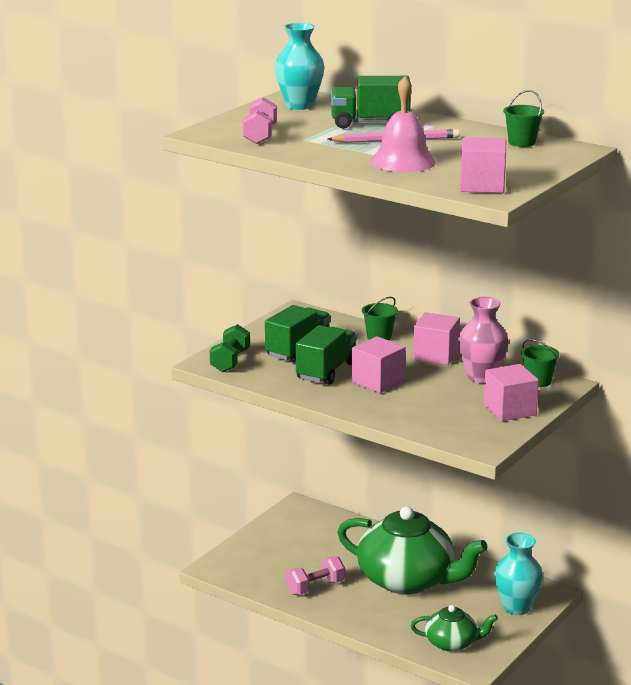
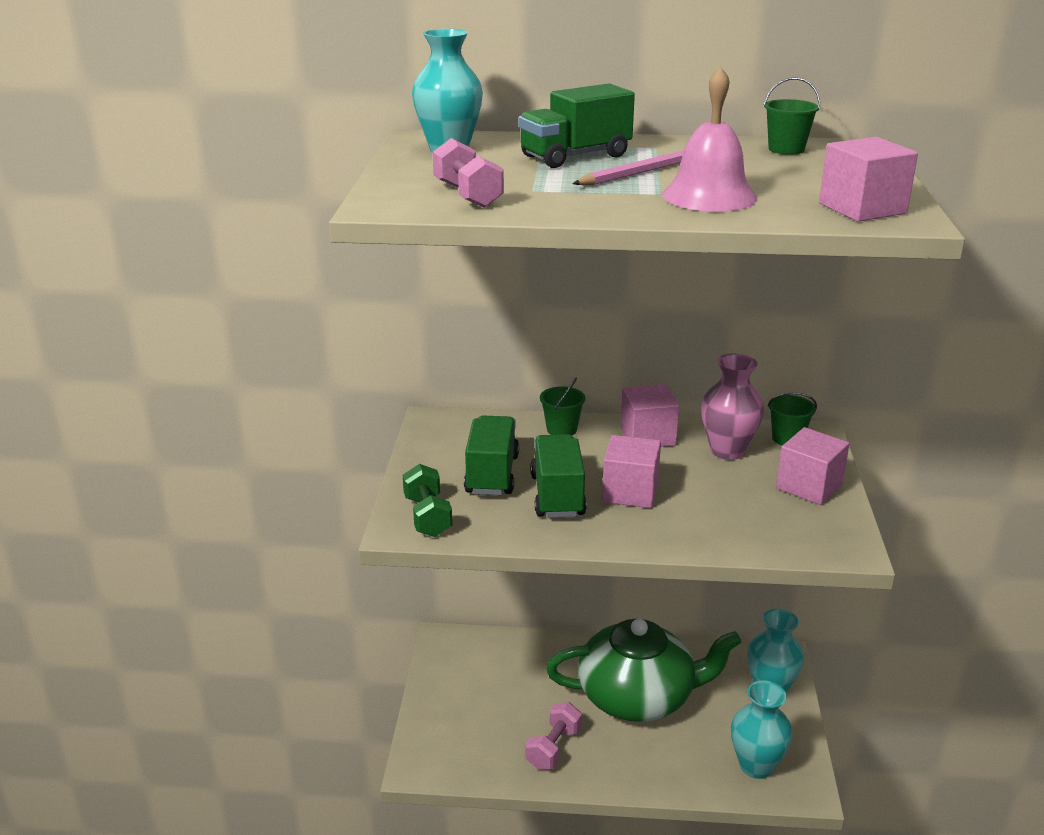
camera: 30 degrees left, 5 degrees up
green teapot [411,605,498,651] -> turquoise vase [731,680,793,779]

